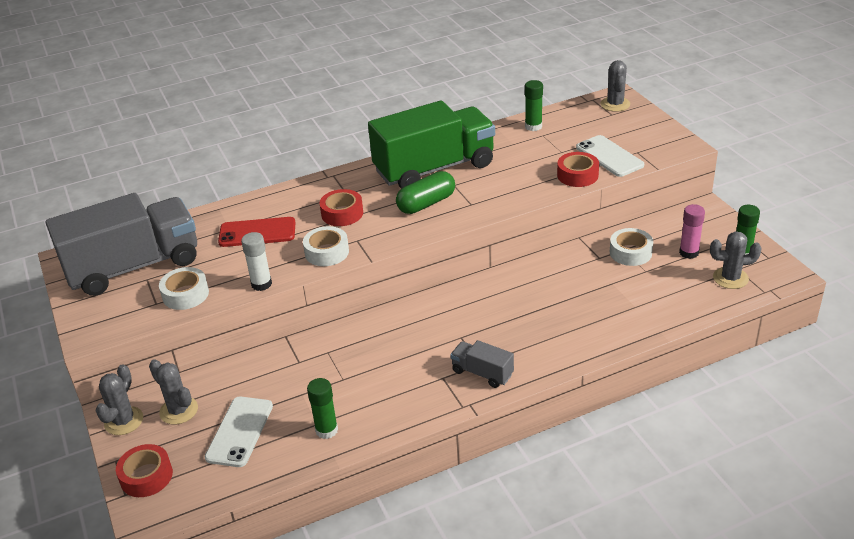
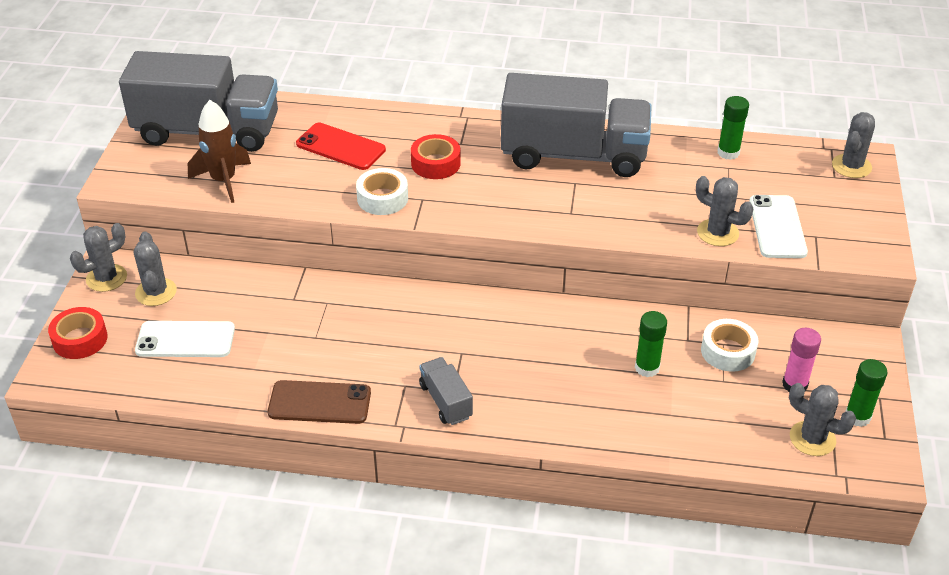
camera: 30 degrees right, 5 degrees up
white tape [159,267,209,310] -> brown rocket [188,100,251,203]
white phone [205,397,273,467] -> white phone turned 45 degrees clockwise [135,321,235,357]
white glue stick [241,232,272,291] -> none
green glue stick [307,378,338,439] -> green glue stick moved to [635,311,667,377]
green truck [368,101,495,189] -> grey truck [501,73,652,177]
green capsule [396,171,455,214] -> none
red tape [557,152,599,187] -> grey cactus [696,176,753,246]
none -> brown phone [268,380,371,424]

